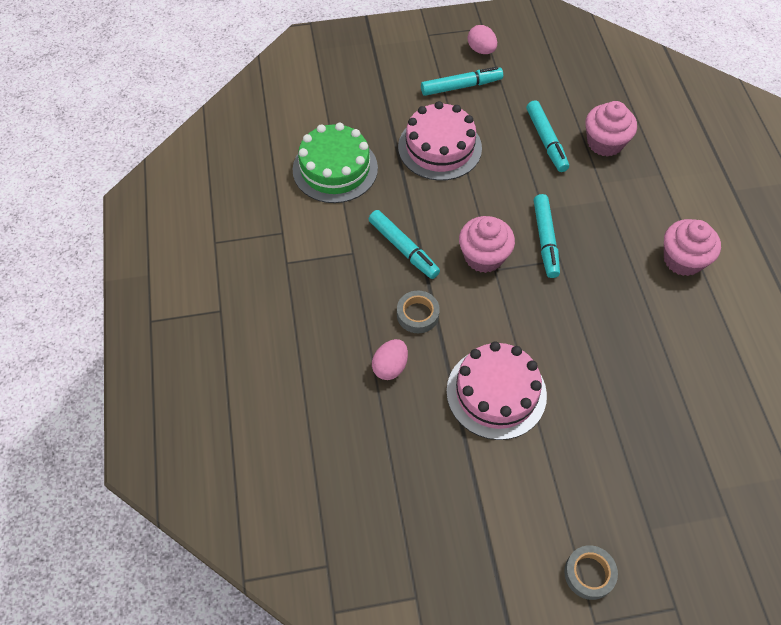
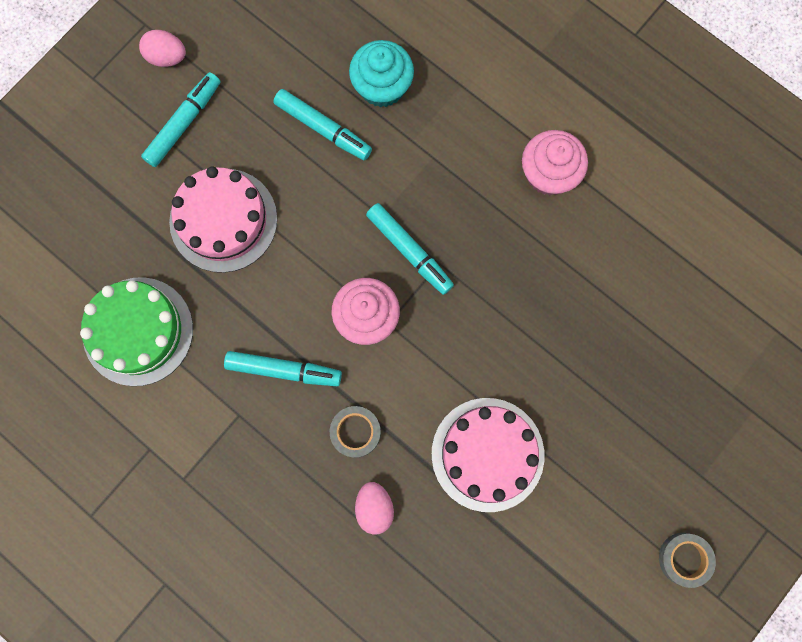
camera: 40 degrees left, 20 degrees up
pink cupcake [586,101,637,157] -> turquoise cupcake [349,40,414,108]

